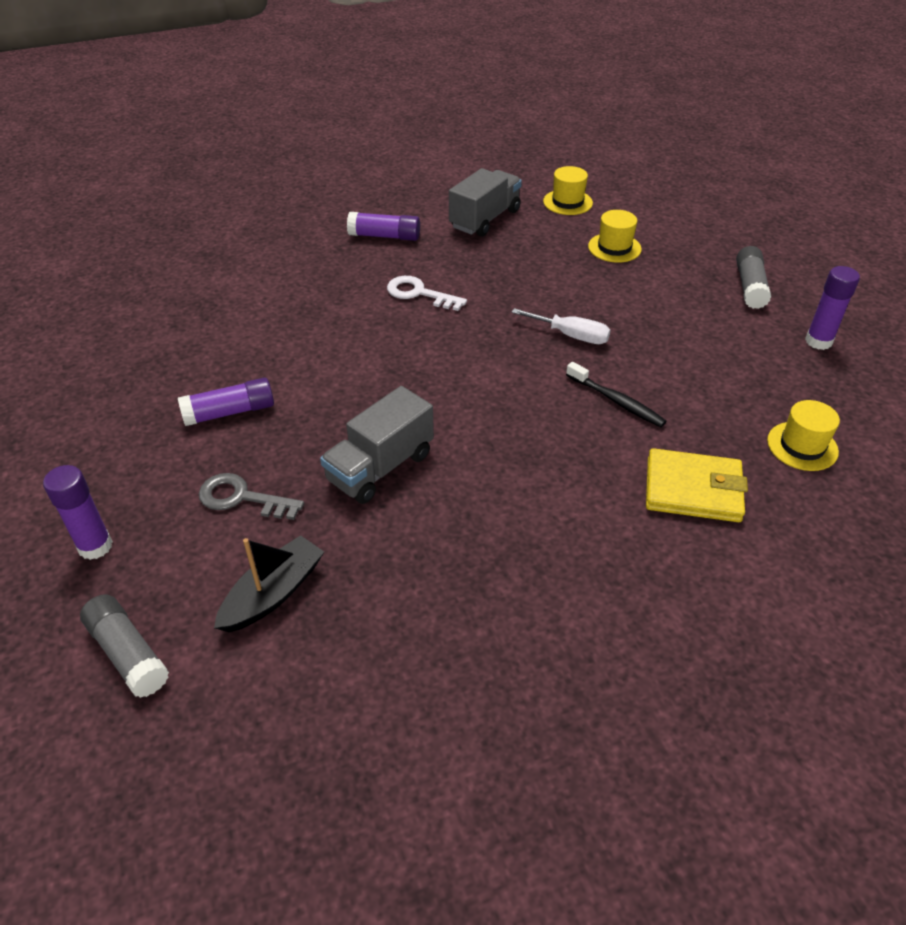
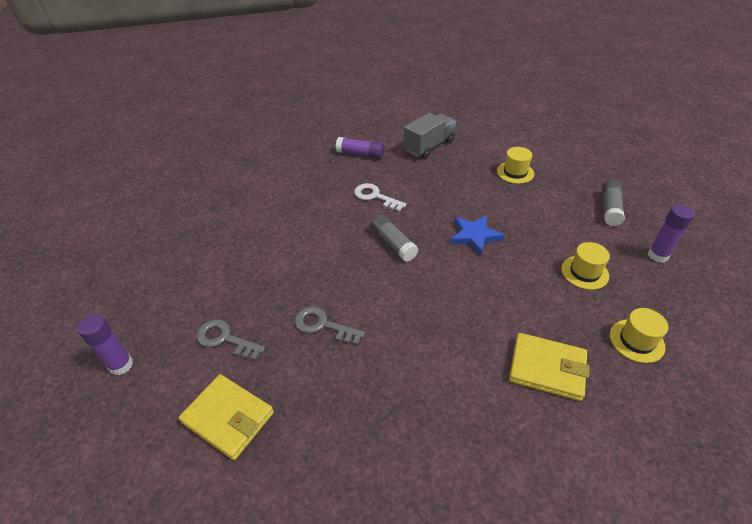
camera: 10 degrees right, 0 degrees up
grey glue stick [80,594,169,698] -> grey glue stick moved to [371,214,418,262]
purple glue stick [178,378,274,426] -> none
black boat [214,535,324,632] -> yellow wallet [179,374,274,460]
grey truck [320,386,434,504] -> grey key [295,307,365,345]
white screwdriver [512,308,611,344] -> blue star [450,215,504,256]
yellow hat [543,166,593,215] -> yellow hat moved to [561,242,610,290]
black toothbrush [566,362,666,427] -> none

